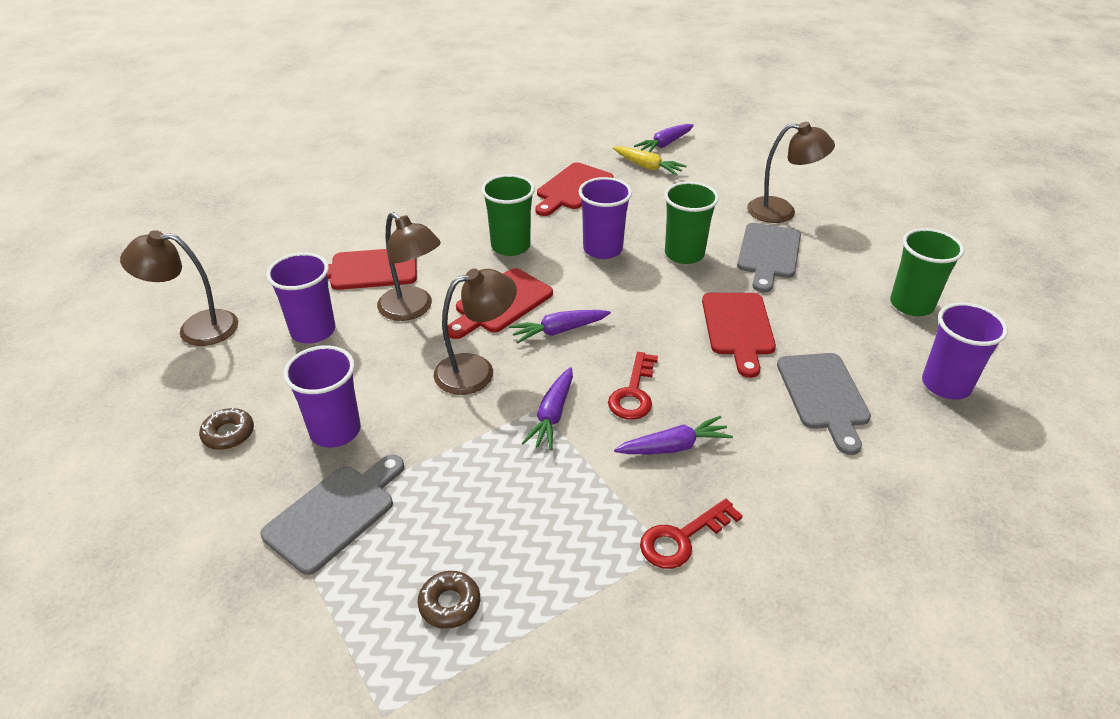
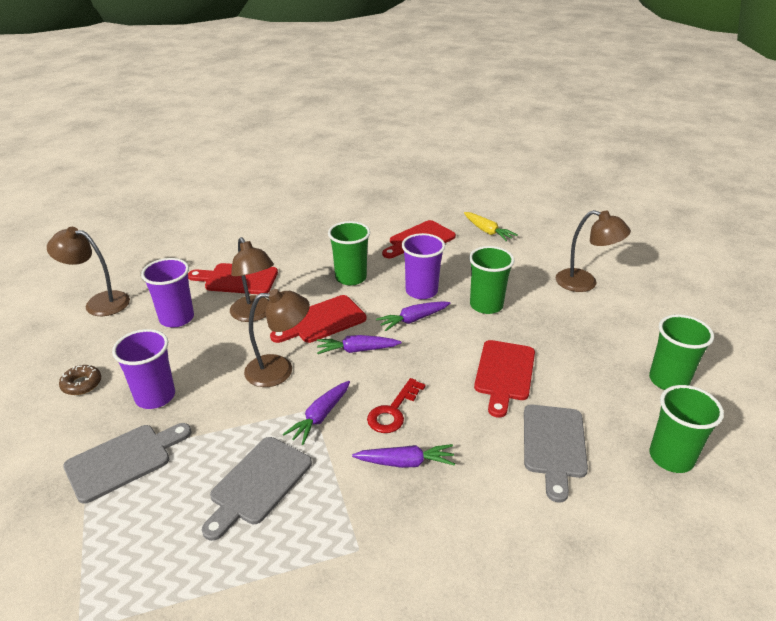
camera: 15 degrees right, 5 degrees down
brown donut [418,571,480,629] -> none
purple carrot [634,124,694,152] -> purple carrot moved to [376,301,450,331]
red key [640,499,743,569] -> none
grey cutting board [737,223,801,293] -> grey cutting board moved to [202,437,312,541]
purple cup [922,303,1008,400] -> green cup [649,385,724,473]

